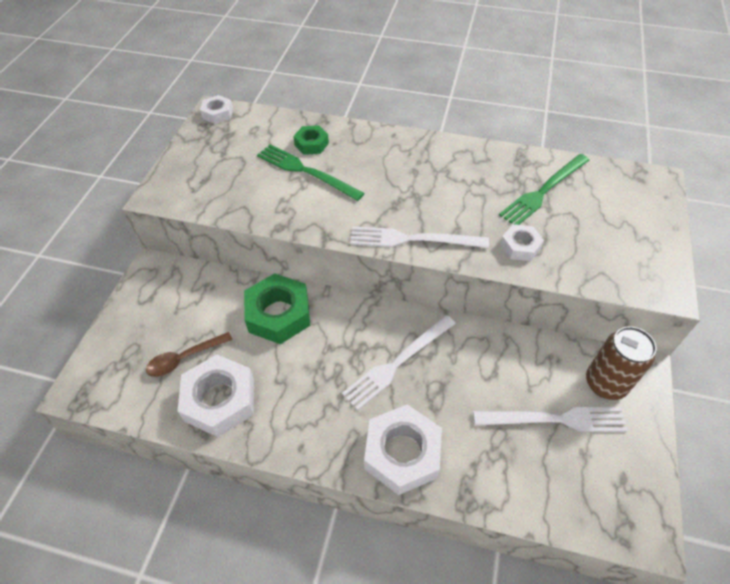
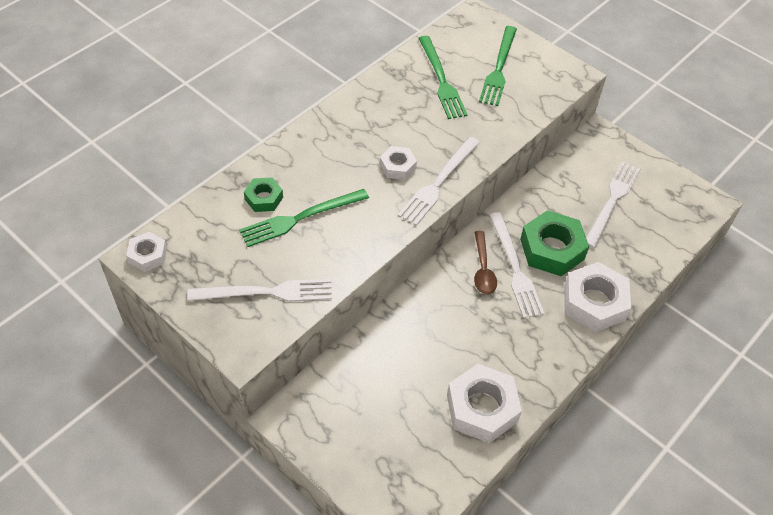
camera: 65 degrees left, 0 degrees up
brown spoon [146,332,232,377] -> brown spoon moved to [474,231,497,294]
green nut [244,273,310,344] -> green nut moved to [520,210,589,276]
white nut [500,224,544,261] -> white nut moved to [380,146,417,180]
brown can [586,326,657,400] -> none
none -> white fork [187,279,332,302]
none -> green fork [479,26,517,106]

